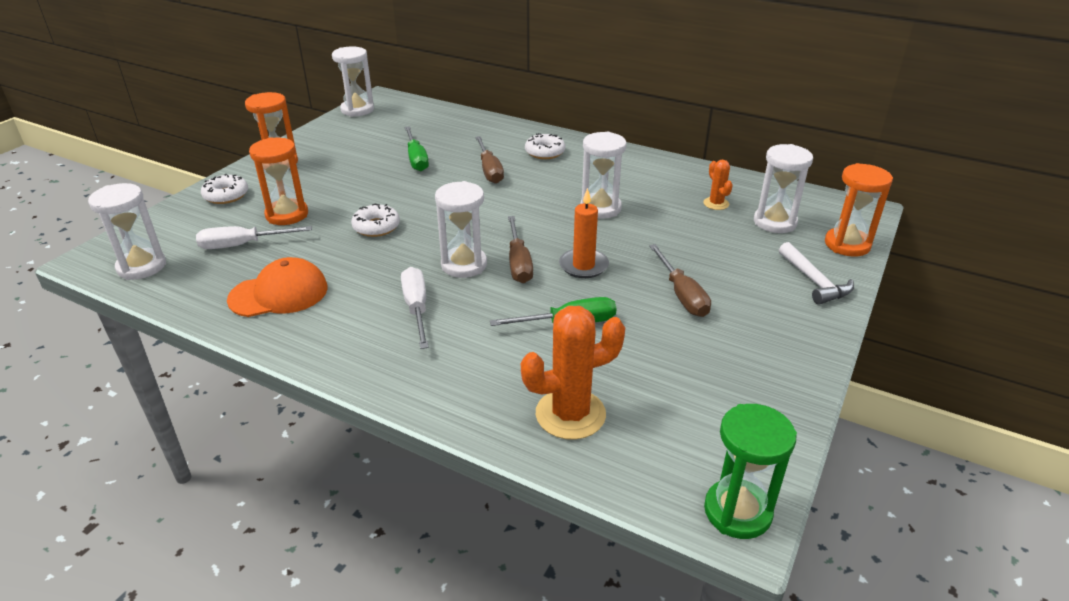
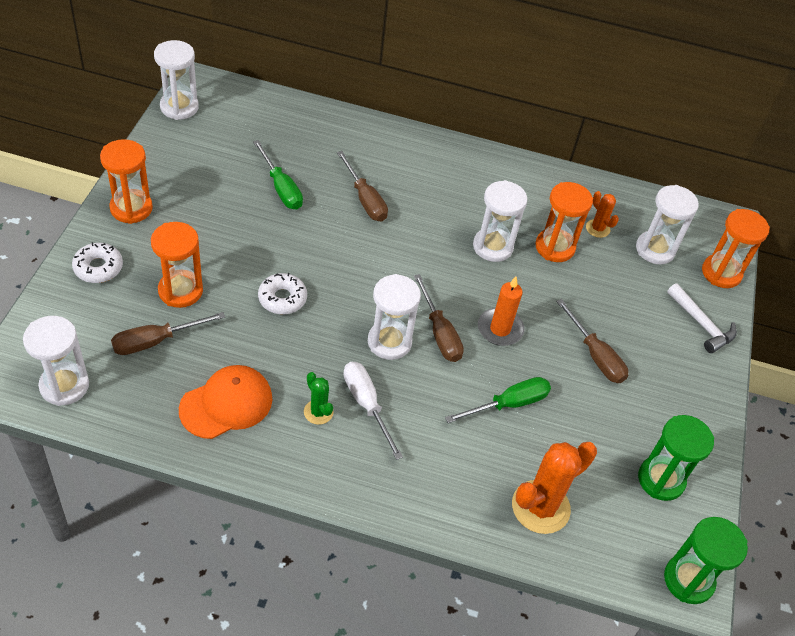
camera: 20 degrees left, 15 degrees up
white screwdriver [196,226,312,249] -> brown screwdriver [111,312,225,355]
white donut [525,133,565,159] -> none
none -> green cactus [304,372,334,425]
none -> orange hourglass [535,182,593,262]
none -> green hourglass [638,415,714,501]

